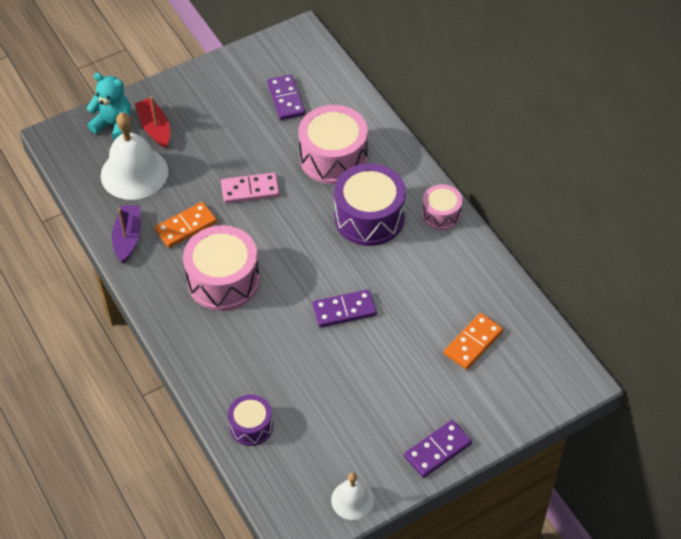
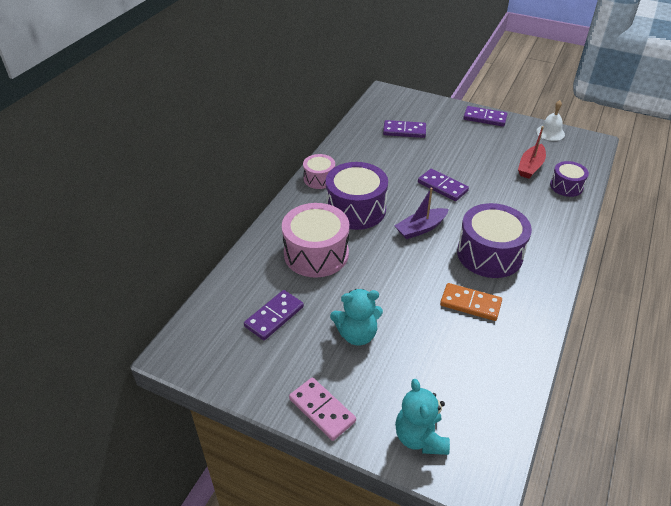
camera: 125 degrees left, 10 degrees down
white bell [101,112,168,200] -> none
purple boat [112,205,141,263] -> purple boat moved to [394,188,449,239]
red boat [135,96,170,148] -> red boat moved to [518,126,546,179]
pink drum [183,225,260,311] -> purple drum [457,203,532,278]
pink domino [221,172,280,203] -> pink domino moved to [289,377,356,441]
orange domino [444,313,504,370] -> purple domino [383,120,426,138]
none -> turquoise teddy bear [330,289,383,345]

